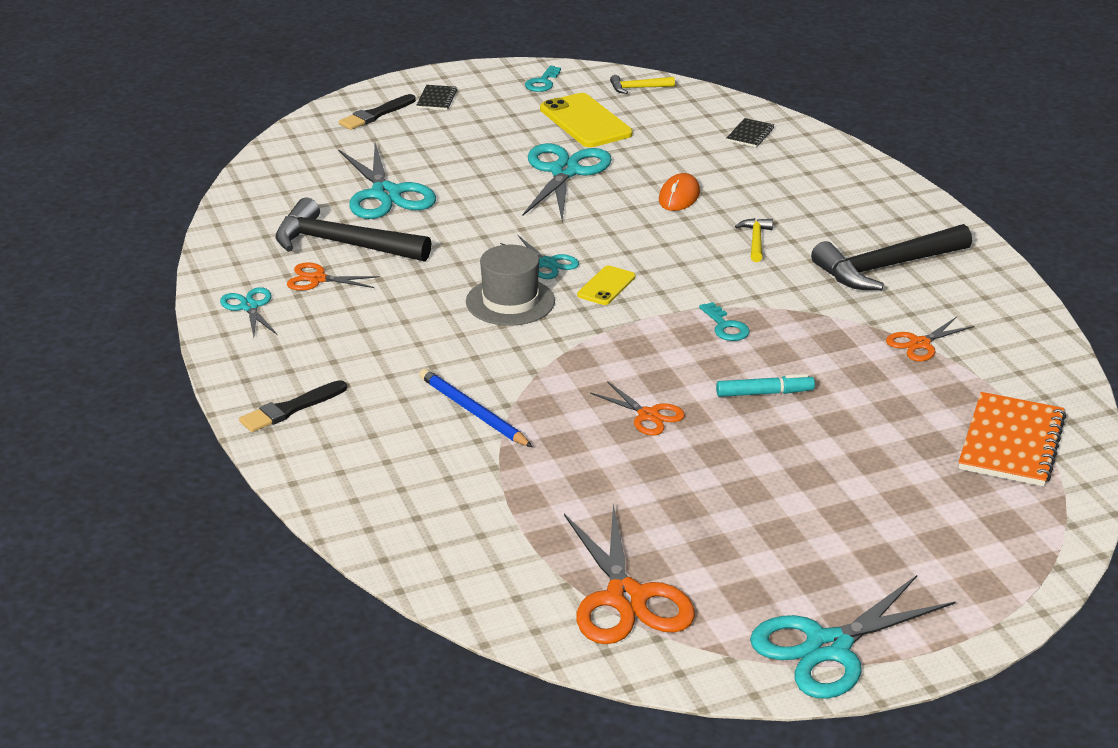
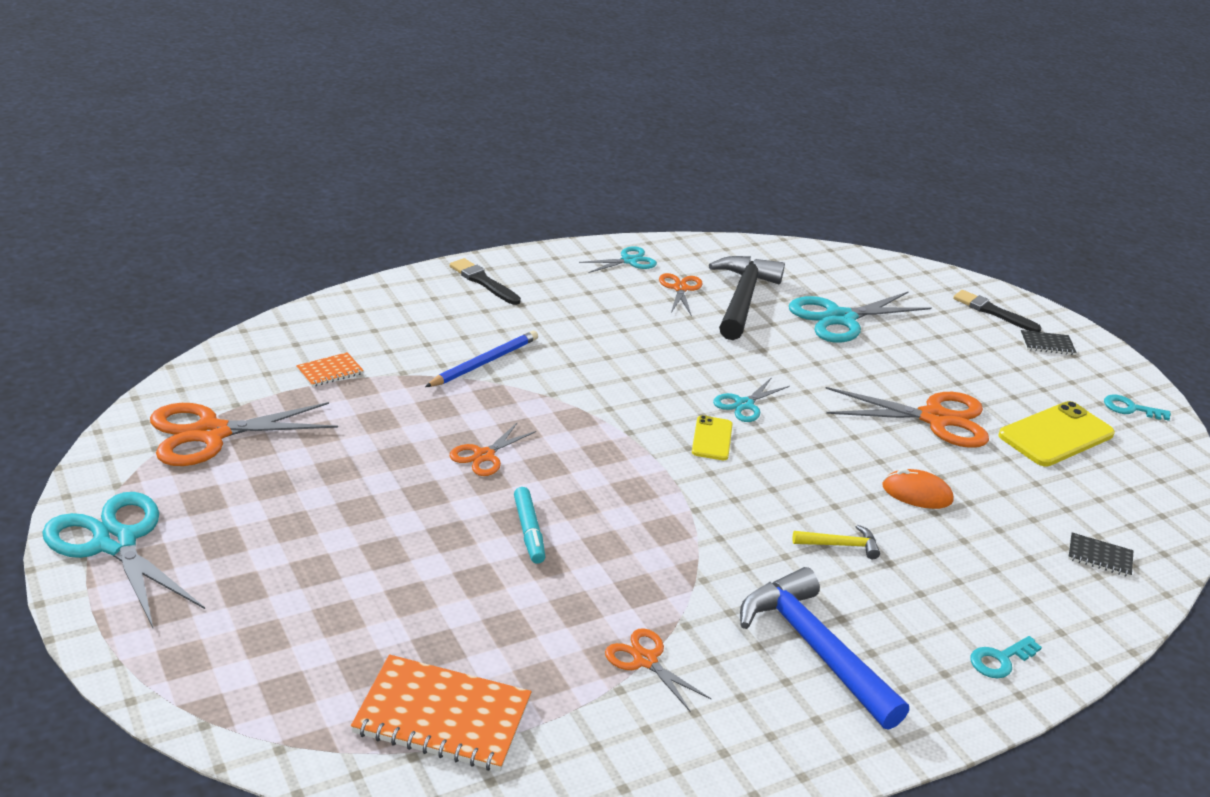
camera: 80 degrees right, 0 degrees up
grey hat [466,245,555,326] -> none
turquoise scissors [522,143,612,220] -> orange scissors [825,387,989,448]
yellow phone [577,265,635,305] -> yellow phone turned 75 degrees clockwise [692,415,733,460]
yellow hammer [610,75,675,94] -> none
turquoise key [699,302,750,341] -> turquoise key moved to [970,636,1042,678]
black hammer [811,224,972,290] -> blue hammer [740,567,909,730]
none -> orange notebook [296,352,364,387]

